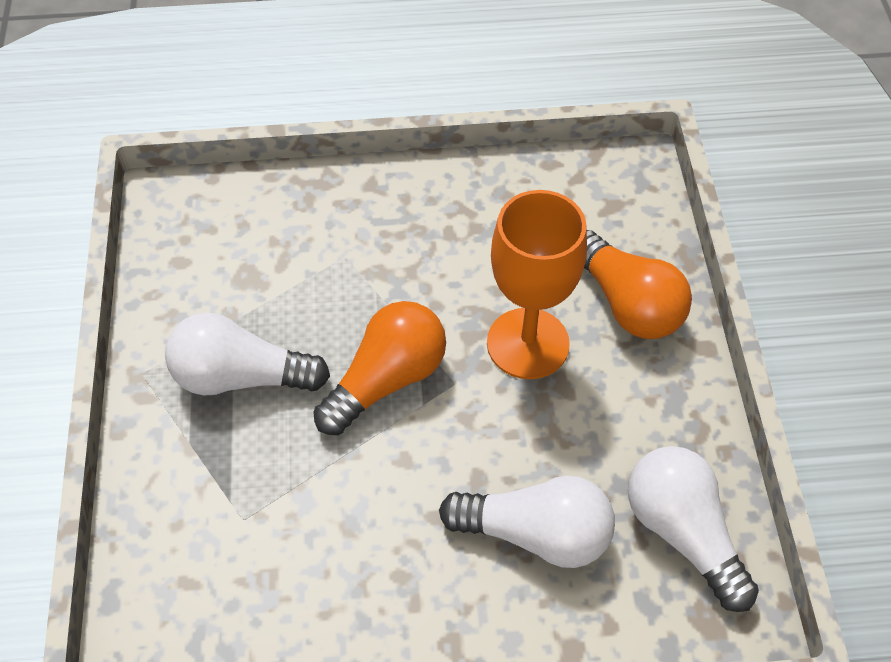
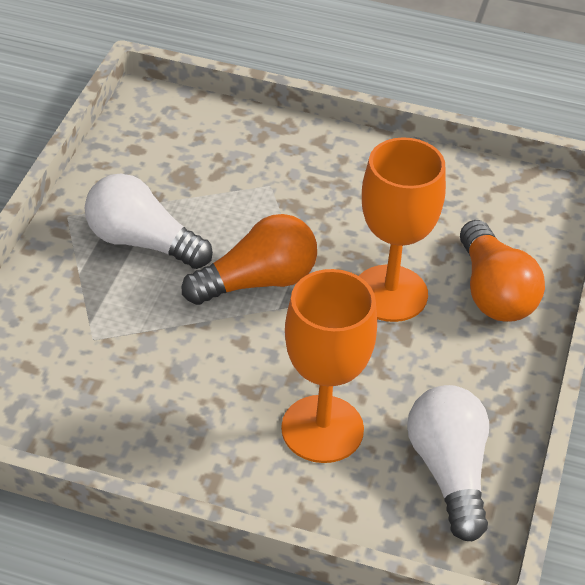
camera: 20 degrees right, 10 degrees down
white light bulb [439,475,615,568] -> orange goblet [281,269,377,463]

